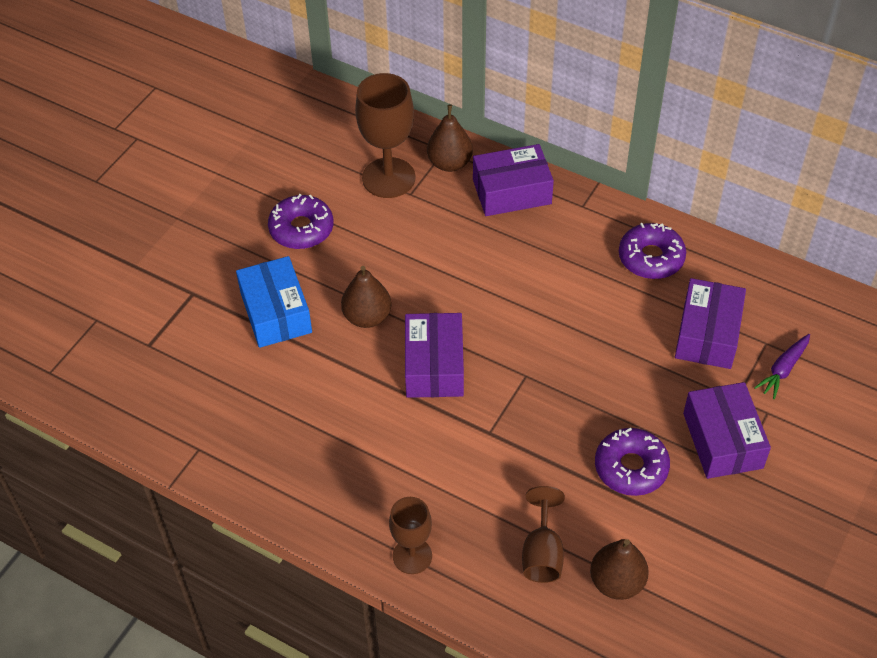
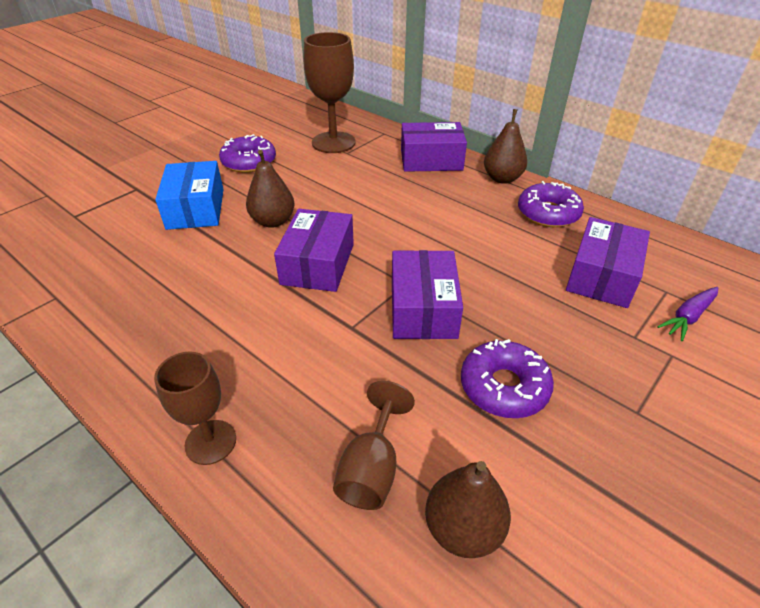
camera: 10 degrees right, 10 degrees down
brown pear [427,104,473,172] -> brown pear moved to [484,109,527,184]
purple box [683,382,771,479] -> purple box moved to [392,250,463,339]

